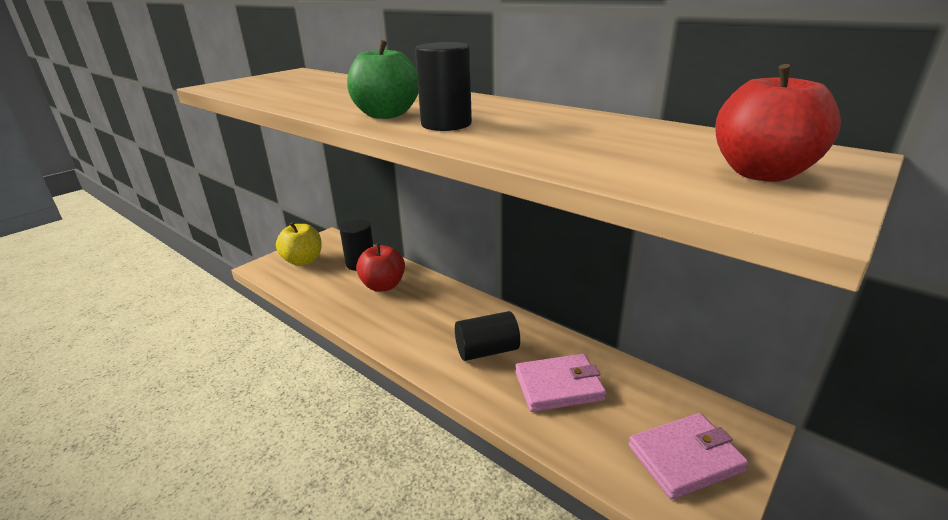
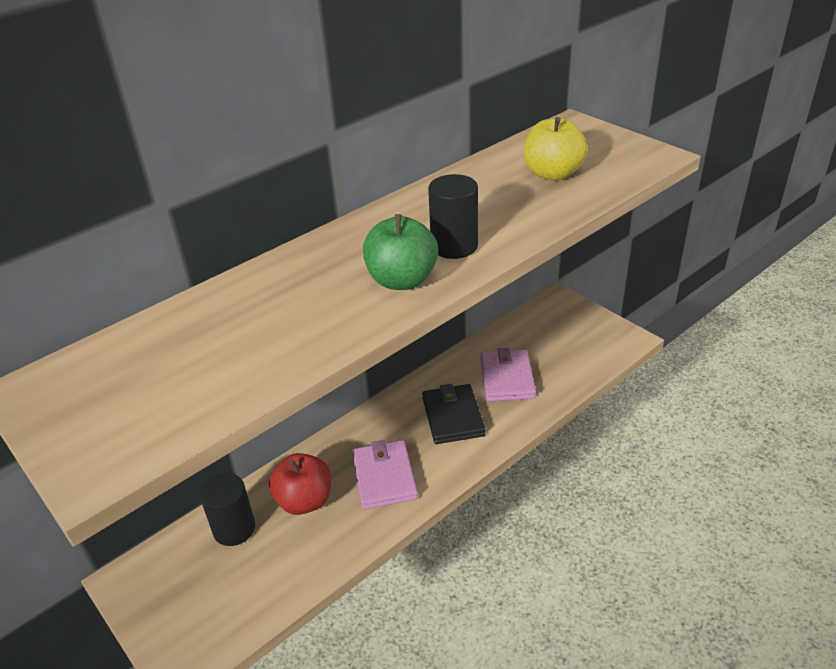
camera: 80 degrees left, 10 degrees up
yellow apple [276,222,322,266] -> yellow apple moved to [524,117,588,181]
black cylinder [455,311,520,361] -> black wallet [422,384,485,444]
pink wallet [628,413,749,500] -> pink wallet moved to [352,440,418,509]
red apple [715,64,841,182] -> none

